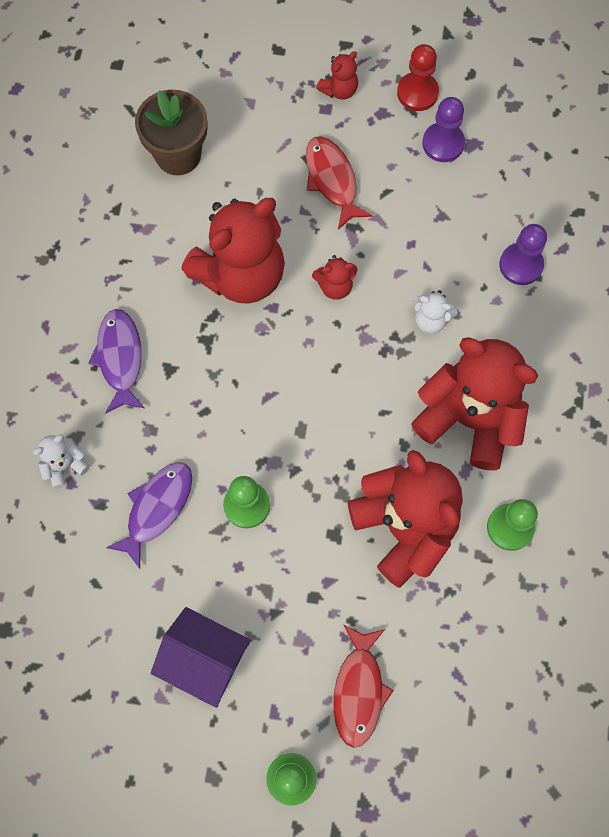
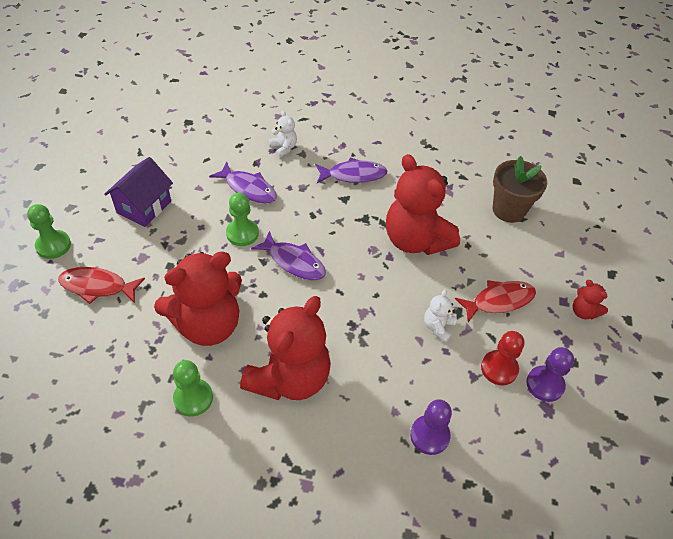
camera: 90 degrees right, 20 degrees down
red teddy bear [312,255,358,300] -> none
red pawn [397,44,439,111] -> red pawn moved to [481,331,525,385]
white teddy bear [413,290,458,334] -> white teddy bear moved to [424,290,456,342]
none -> purple fish [251,231,326,281]

